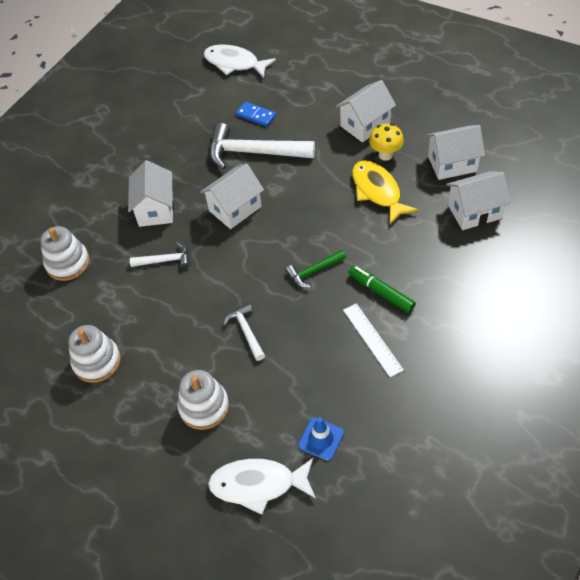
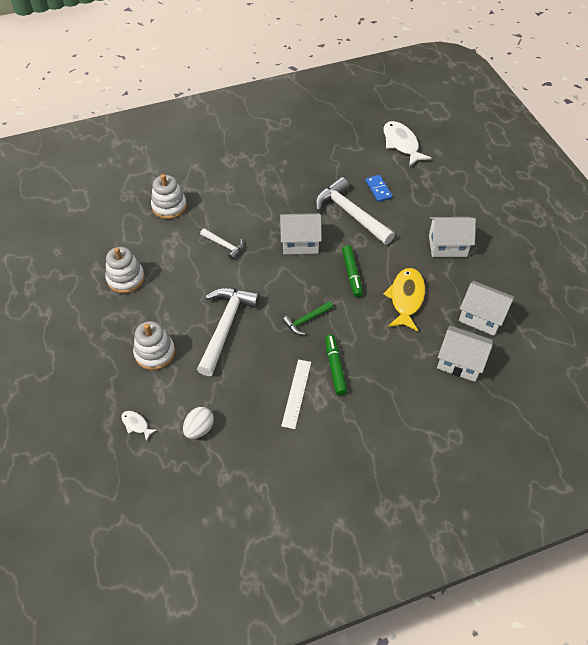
camera: 35 degrees right, 0 degrees up
white house [128,160,174,227] -> none
white fish [208,458,316,515] -> white fish [121,411,157,441], size x0.48
white hammer [223,303,265,361] -> white hammer [197,288,260,376], size x1.96
green hammer [285,250,346,288] -> green hammer turned 45 degrees counterclockwise [282,301,333,335]
blue traffic cone [298,417,344,461] -> white egg [183,407,214,439]
yellow mushroom [369,123,404,161] -> none
none -> green marker [342,245,363,297]

